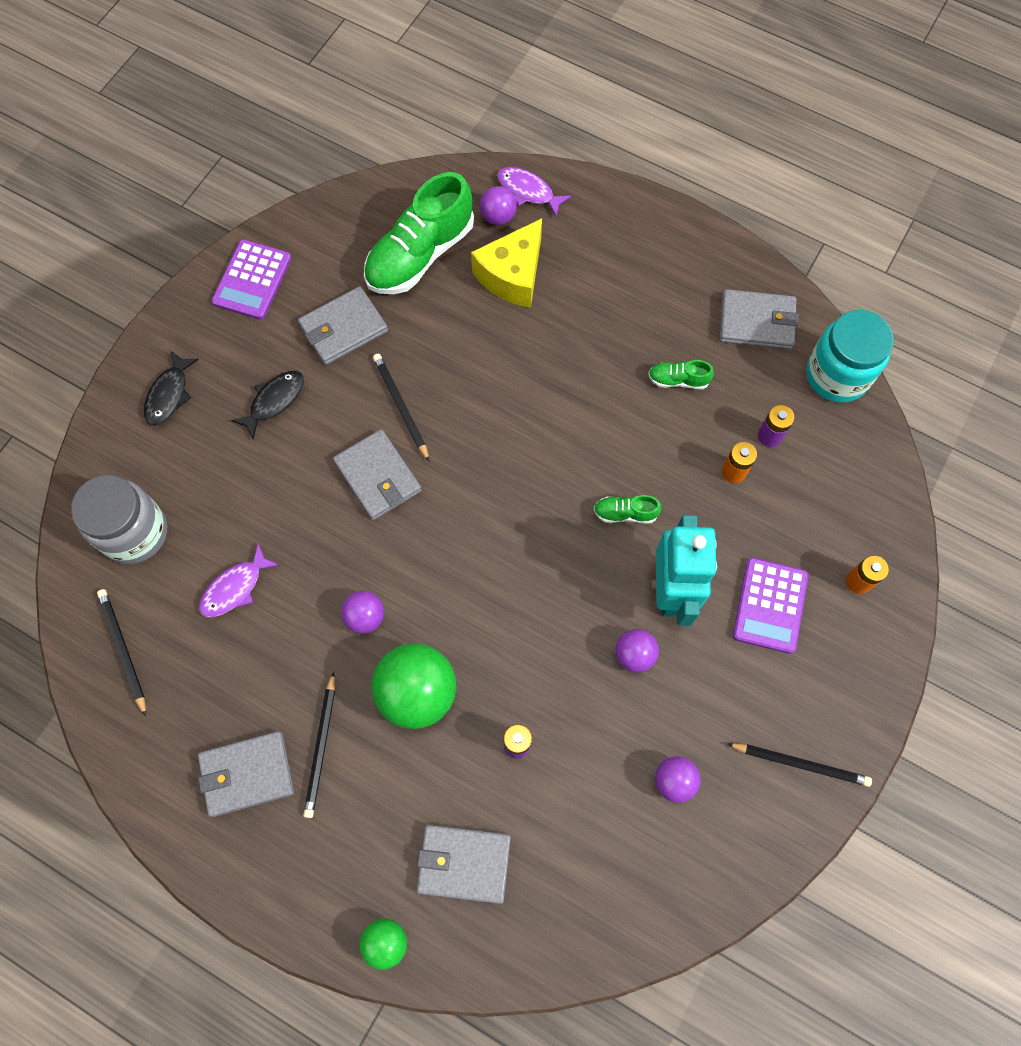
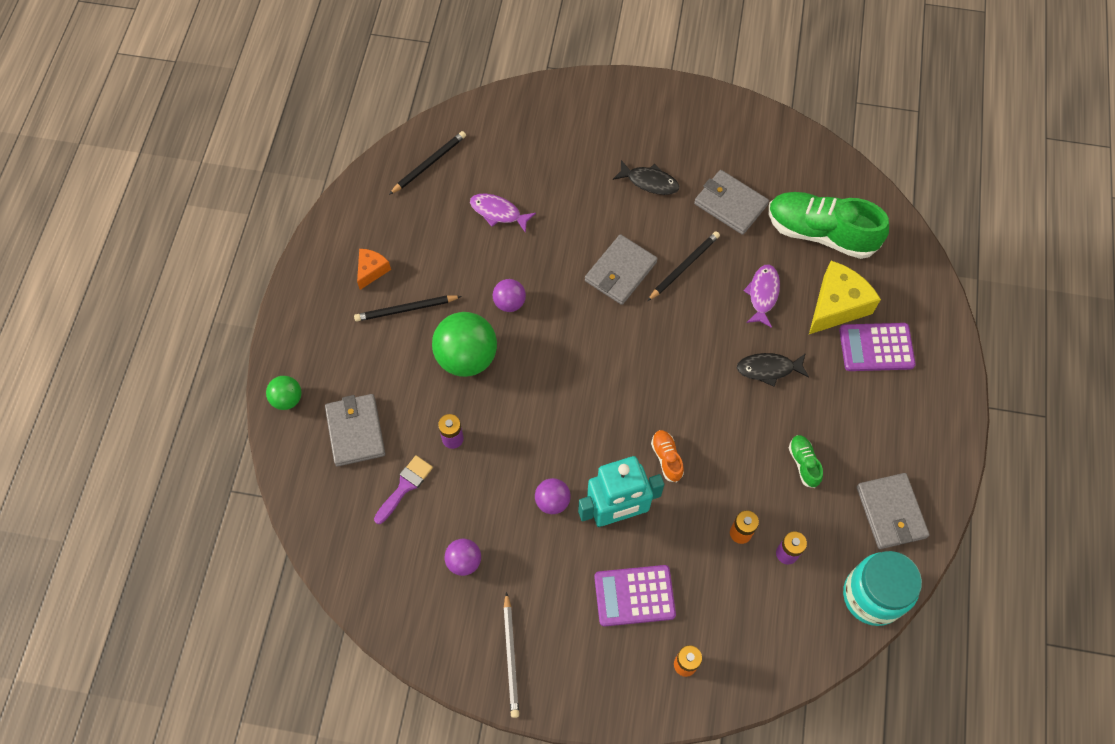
camera: 70 degrees right, 5 degrees down
grey jar [71,475,167,564] -> none
black fish [144,351,199,426] -> black fish moved to [737,353,809,387]
grey wallet [198,731,294,817] -> orange cheese [357,249,391,290]
purple calculator [212,239,292,320] -> purple calculator moved to [839,323,916,371]
yellow cheese [471,218,542,308] -> yellow cheese turned 120 degrees clockwise [809,261,881,334]
purple ball [480,186,517,225] -> none
purple fish [497,167,571,216] -> purple fish moved to [743,265,780,328]
green shoe [594,495,662,523] -> orange shoe [651,430,684,482]
black pencil [727,743,872,787] -> grey pencil [504,592,519,718]
none -> purple brush [374,456,433,524]

